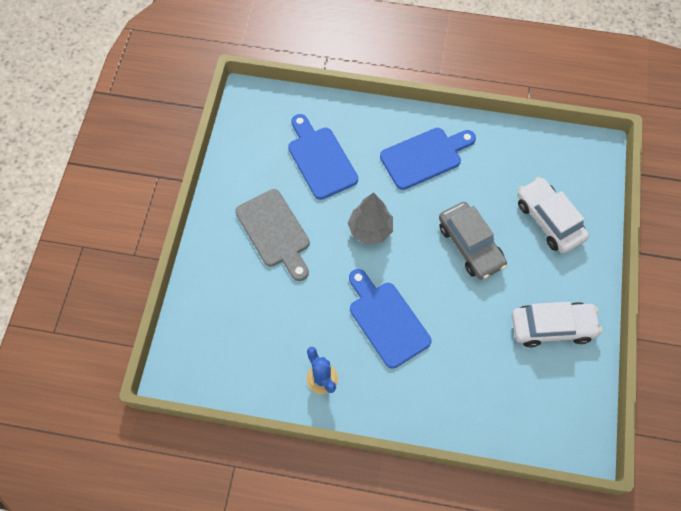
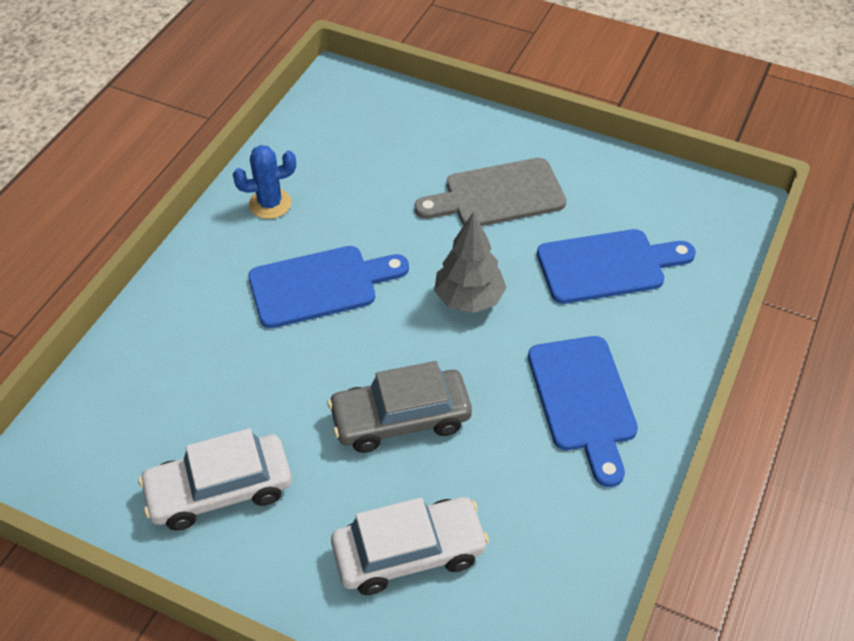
camera: 105 degrees right, 15 degrees down
white car [512,302,602,347] -> white car turned 60 degrees clockwise [138,428,292,531]

